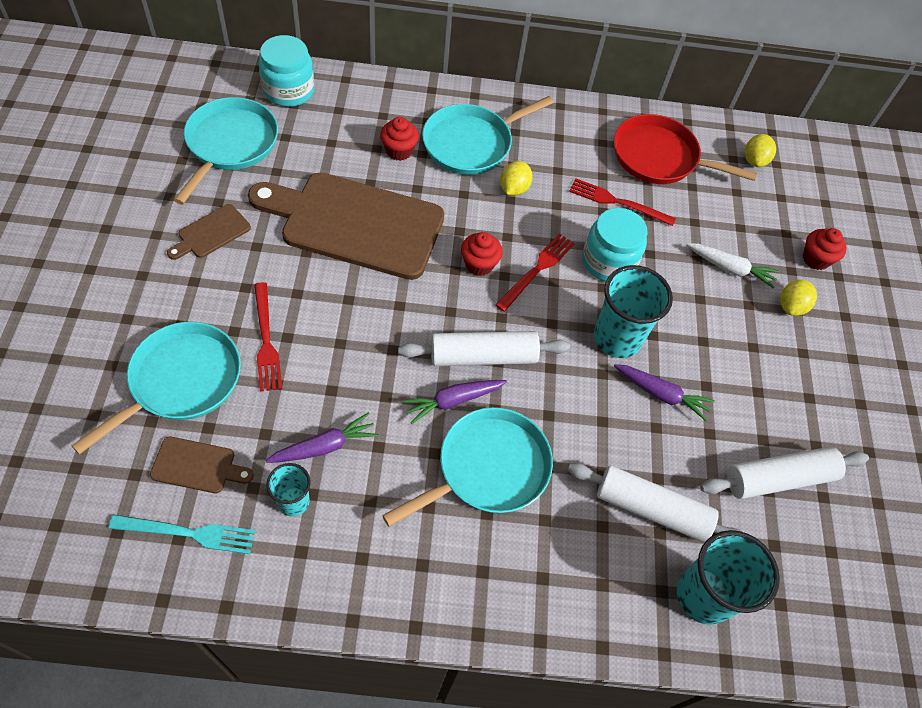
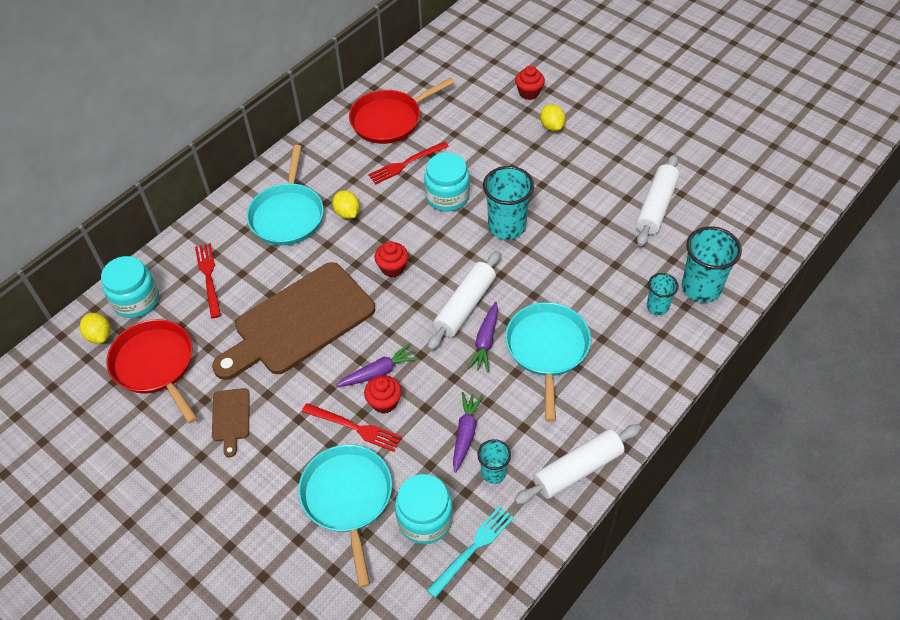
camera: 45 degrees left, 5 degrees down
brown cutting board [150,436,254,493] -> turquoise jar [395,474,453,544]
turquoise pan [174,97,278,204] -> red pan [106,319,197,424]
red cupcake [380,117,419,161] -> red cupcake moved to [364,375,402,414]
red fork [495,233,575,312] -> red fork moved to [195,243,221,318]
white rolling pin [568,463,742,543] -> white rolling pin moved to [514,424,641,505]
purple carrot [614,364,715,421] -> purple carrot moved to [336,344,418,387]
white carrot [686,243,779,289] -> none
yellow lemon [745,134,776,167] -> yellow lemon moved to [80,313,111,344]
none -> turquoise cup [647,273,679,315]

